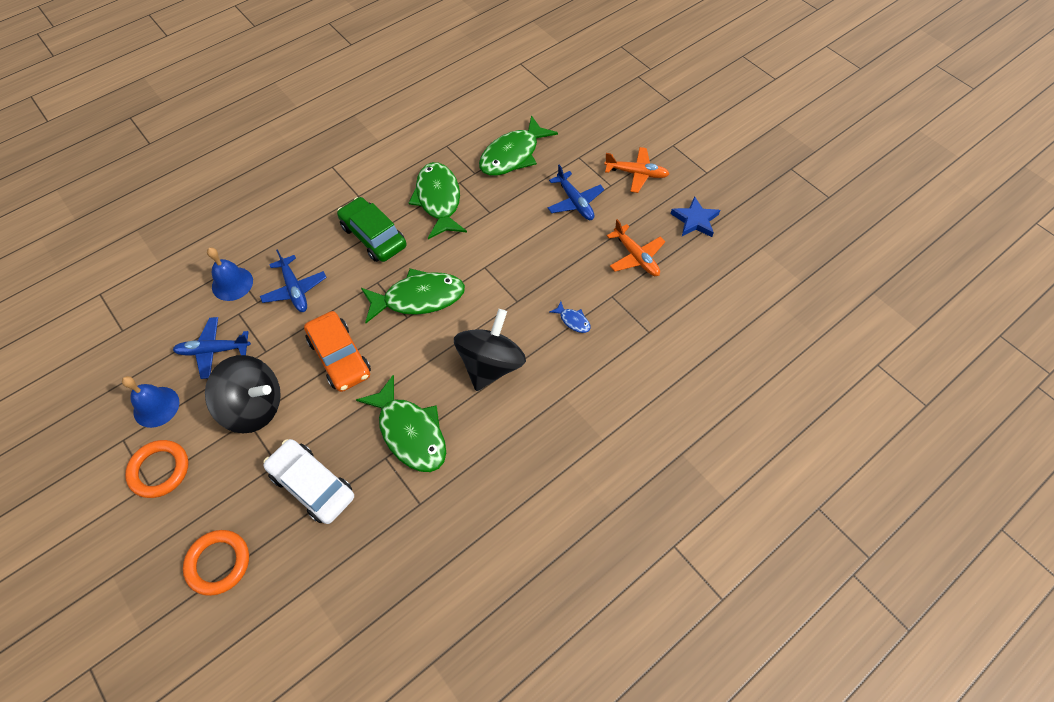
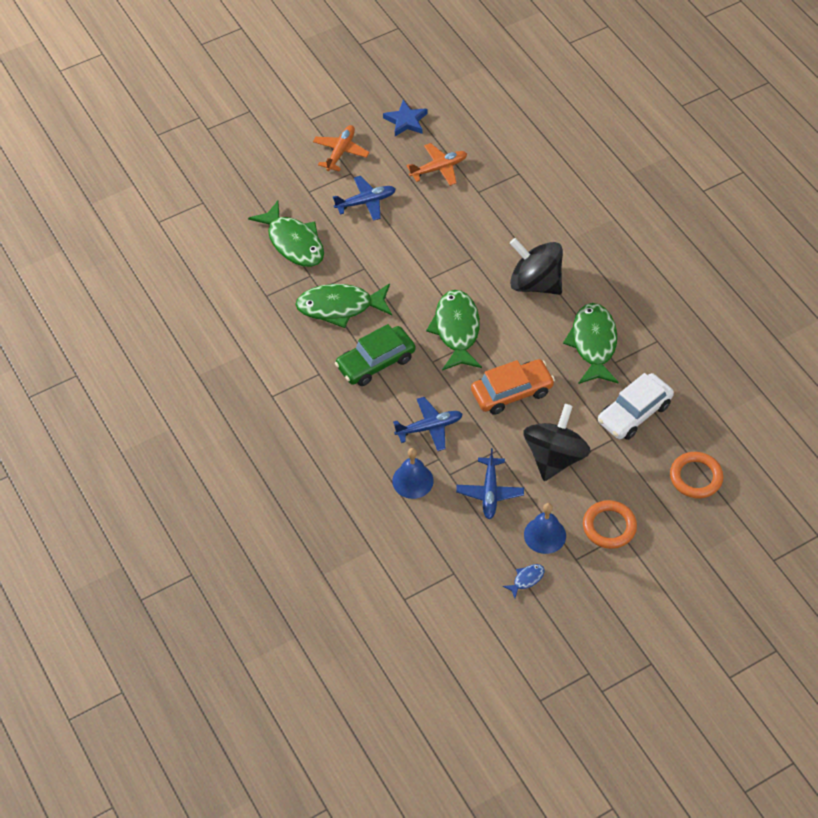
camera: 80 degrees left, 5 degrees down
green fish [356,375,446,472] -> green fish turned 60 degrees counterclockwise [563,303,619,384]
blue fish [550,301,591,333] -> blue fish moved to [503,564,545,598]

